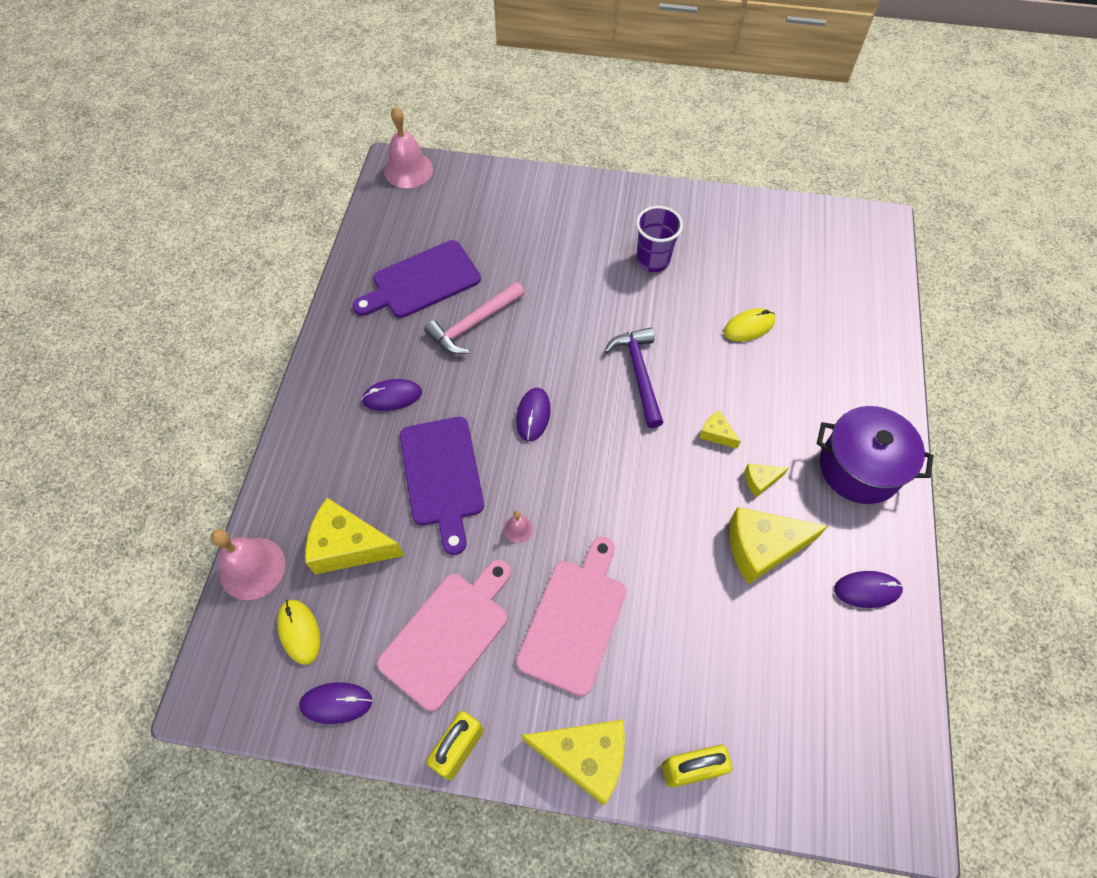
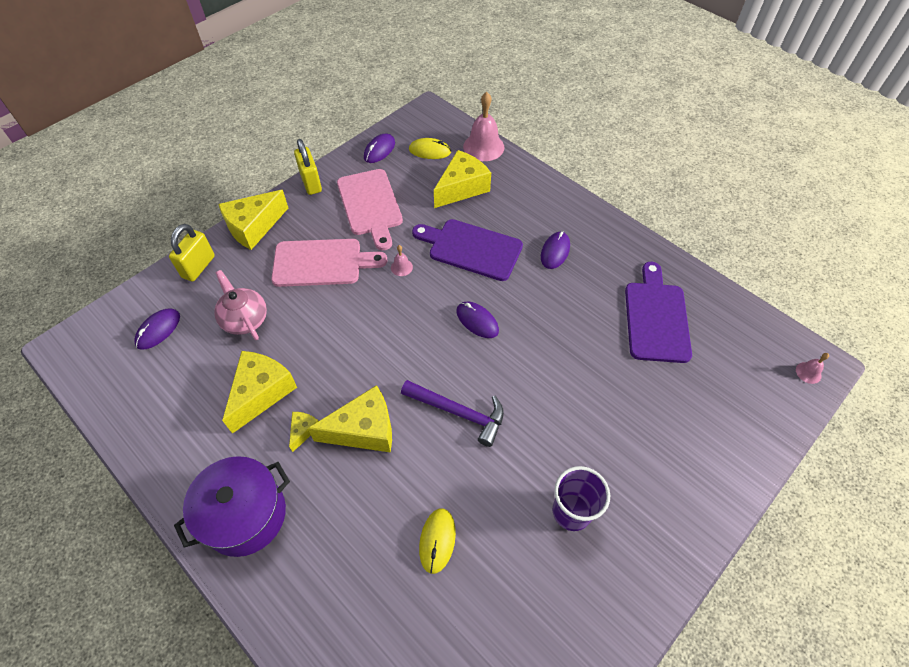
camera: 125 degrees right, 5 degrees down
pink bell [384,107,433,188] -> pink bell [796,353,829,384], size x0.46
pink hammer [424,282,525,354] -> none
pink cutting board [516,537,626,696] -> pink cutting board turned 60 degrees counterclockwise [271,239,388,287]
yellow cheese [699,410,741,449] -> yellow cheese [307,385,392,453], size x2.11
purple mouse [834,571,903,608] -> purple mouse moved to [134,309,180,350]
none -> pink teapot [214,270,267,340]

